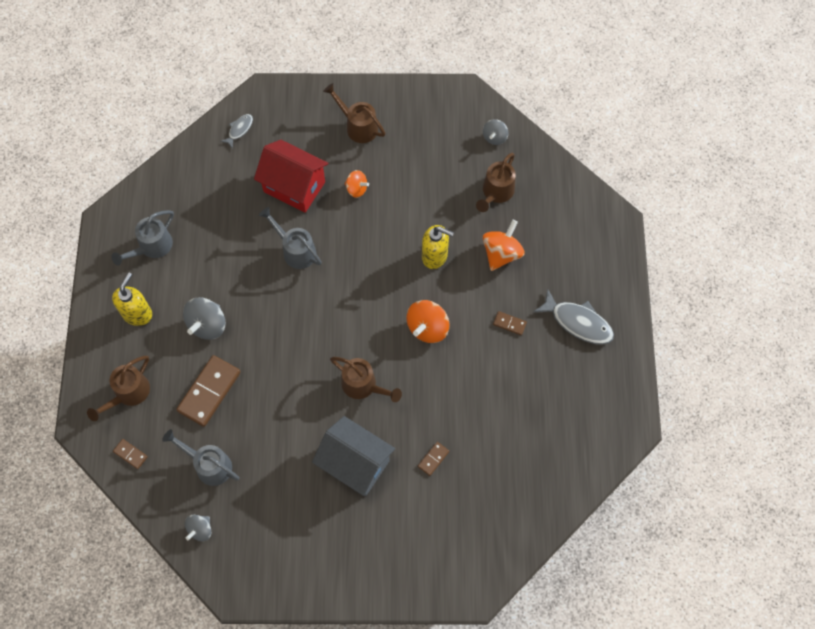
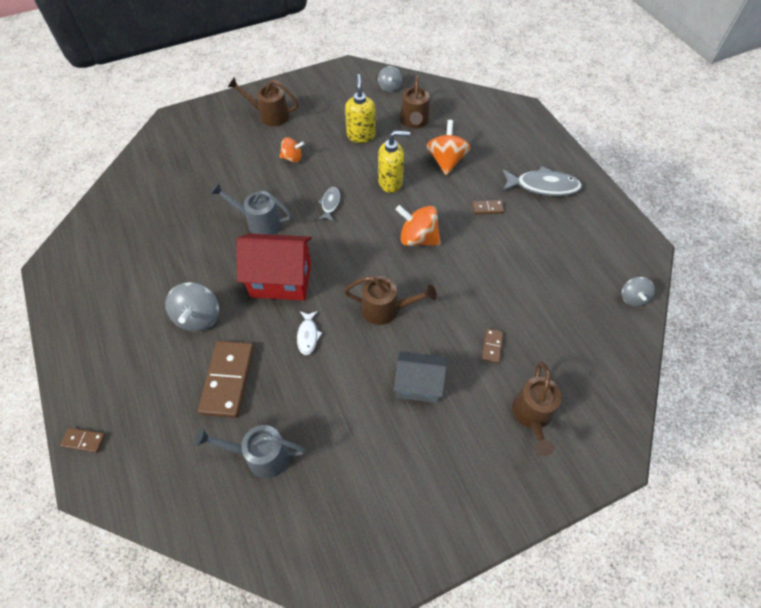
camera: 25 degrees left, 10 degrees down
brown watering can [87,356,150,421] -> brown watering can moved to [512,362,562,456]
grey watering can [111,210,174,265] -> none
yellow soap dispenser [112,273,152,326] -> yellow soap dispenser moved to [345,74,376,143]
brown domino [113,439,148,469] -> brown domino moved to [60,428,106,453]
grey spinning top [185,515,211,541] -> grey spinning top moved to [622,277,655,306]
grey fish [220,114,253,149] -> grey fish moved to [318,187,340,221]
red house [254,140,329,213] -> red house moved to [236,233,312,301]
grey house [312,416,395,496] -> grey house [394,351,447,403], size x0.67
orange spinning top [407,300,450,343] -> orange spinning top turned 105 degrees clockwise [395,205,441,246]
none -> white fish [297,311,322,355]

